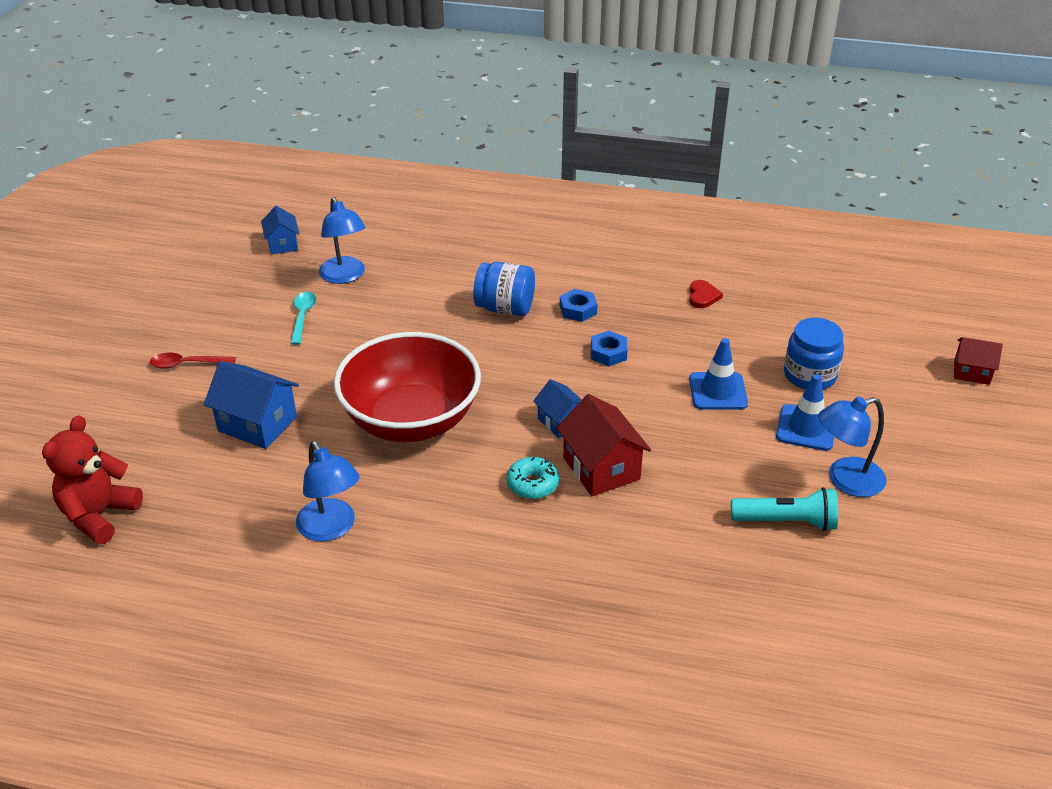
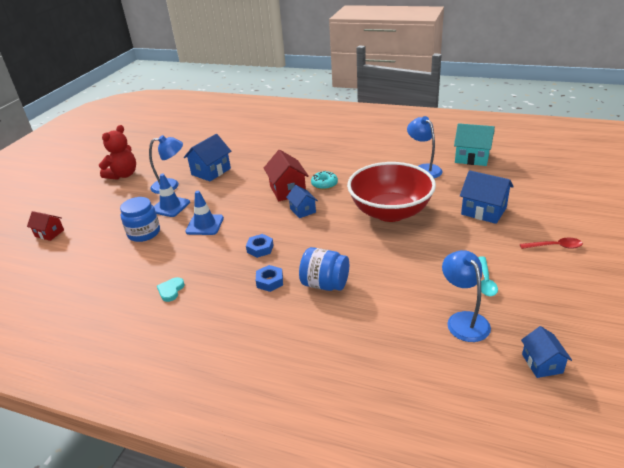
camera: 170 degrees left, 5 degrees down
red teddy bear [42,415,143,544] -> red teddy bear moved to [99,125,136,180]
red heart [689,280,723,308] -> turquoise heart [157,277,185,302]
turquoise flashlight [731,487,838,531] -> blue house [184,134,231,181]
none -> turquoise house [454,123,495,166]

